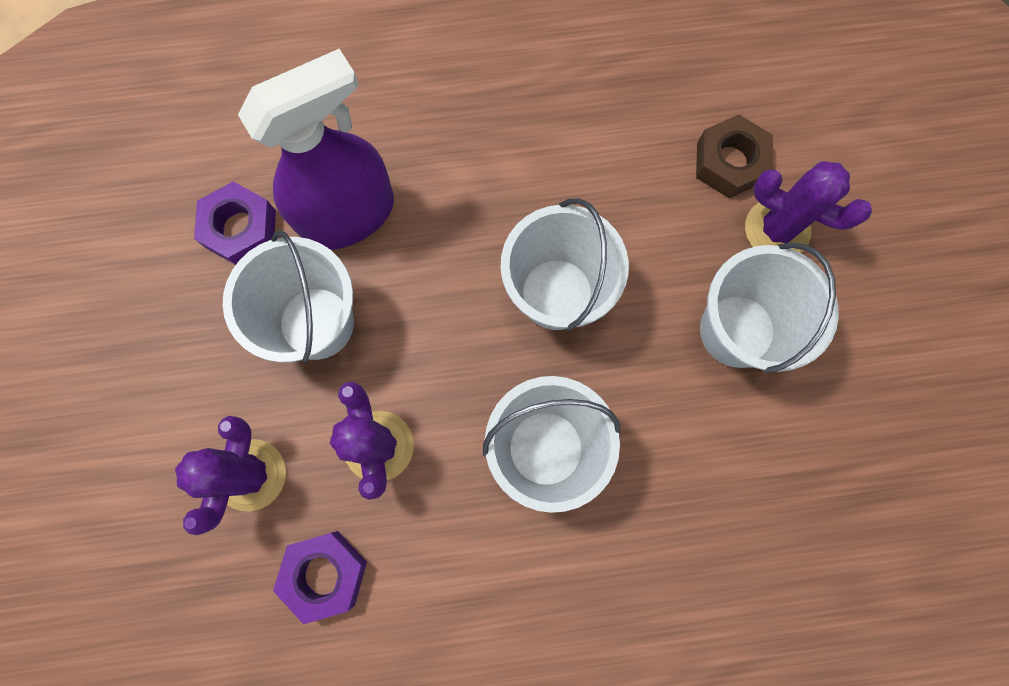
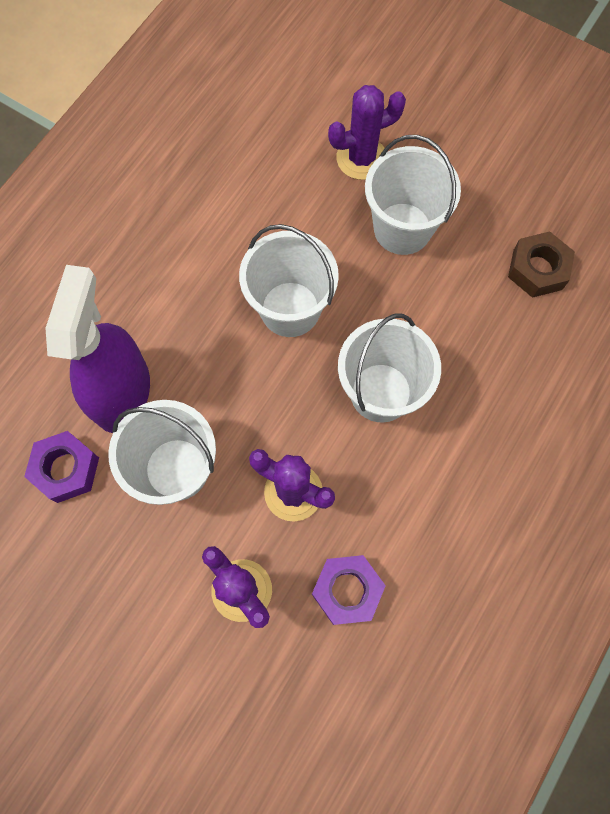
camera: 50 degrees left, 5 degrees down
brown nut [696,115,773,198] -> brown nut moved to [508,231,575,298]

